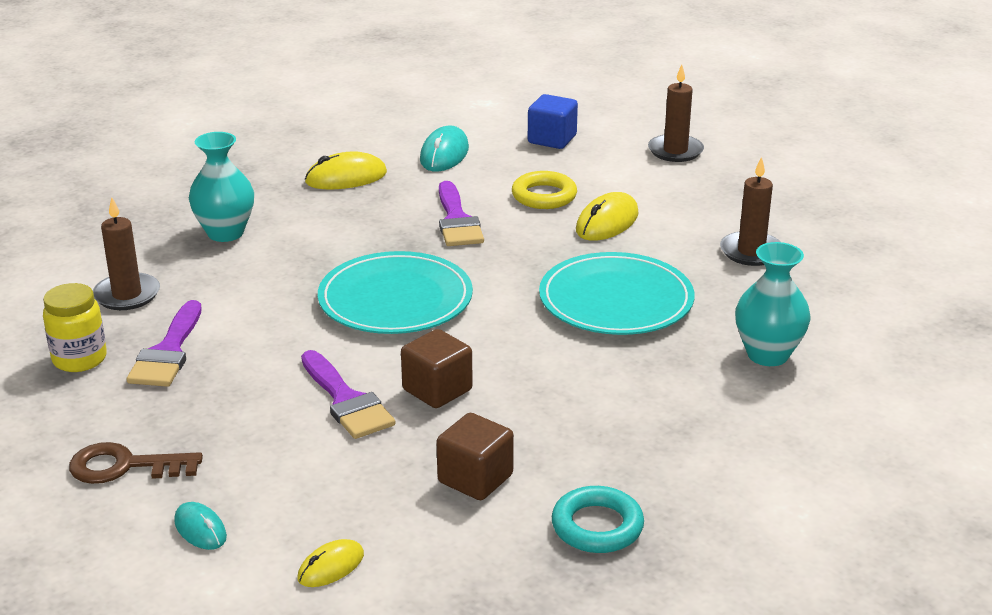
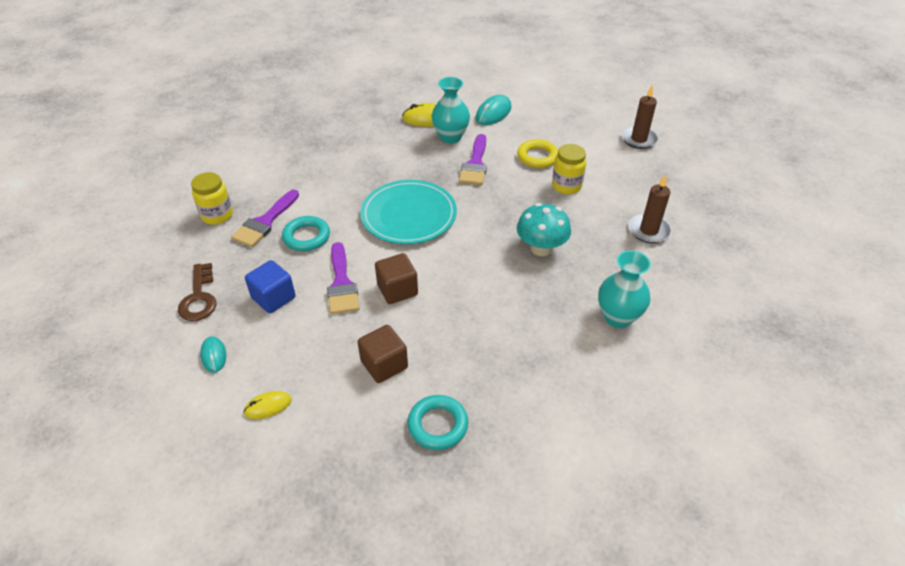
camera: 20 degrees right, 15 degrees up
brown key [69,442,203,484] -> brown key turned 120 degrees counterclockwise [178,263,216,321]
brown candle [93,197,160,310] -> none
turquoise vase [189,132,254,242] -> turquoise vase moved to [431,77,470,144]
blue cube [528,94,578,149] -> blue cube moved to [245,260,296,313]
turquoise plate [539,252,694,335] -> turquoise mushroom [517,203,571,256]
yellow mouse [576,192,639,241] -> yellow jar [552,144,586,194]
none -> turquoise ring [282,216,330,251]

